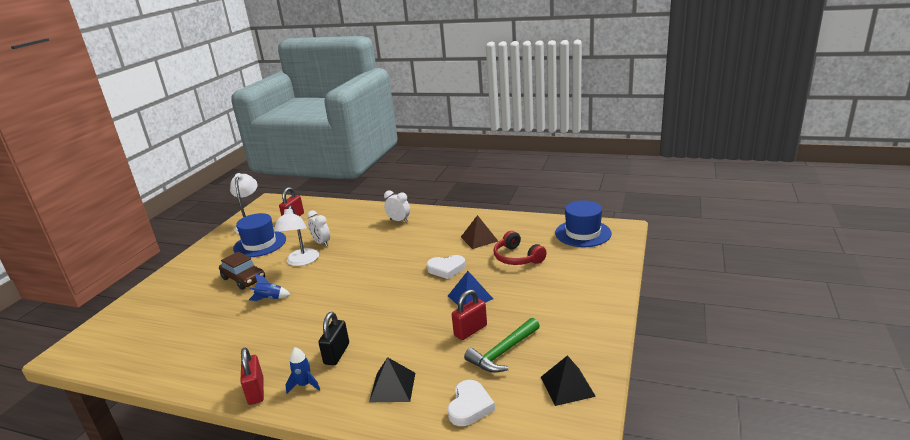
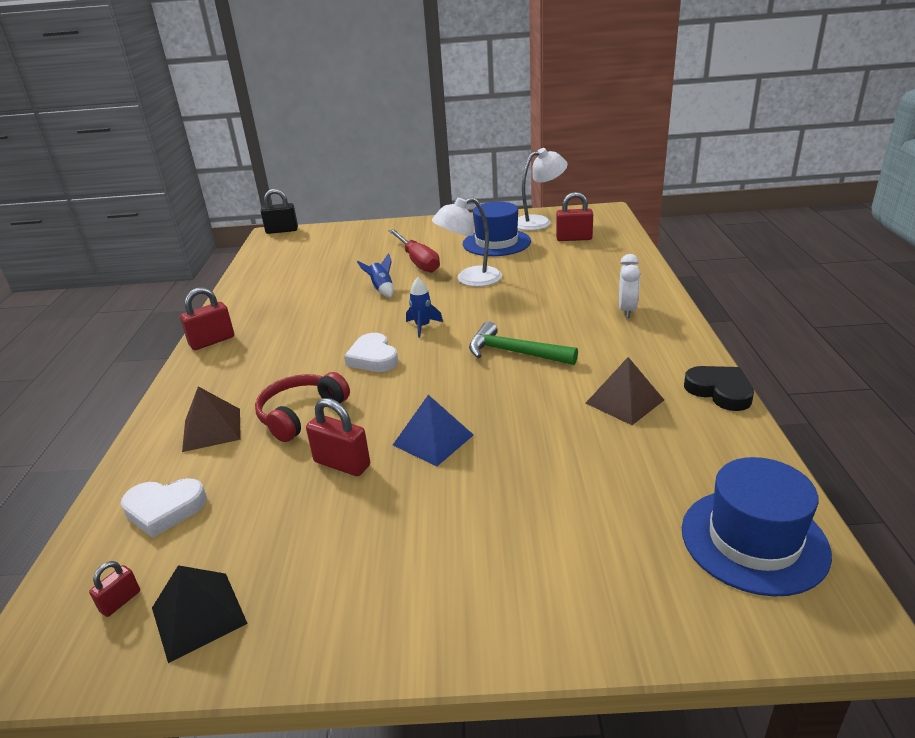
camera: 70 degrees right, 5 degrees up
brown car [219,252,265,290] -> red screwdriver [389,229,440,273]
blue rocket [285,347,320,394] -> blue rocket moved to [406,277,443,338]
white clock [307,210,330,246] -> none
black padlock [318,312,349,365] -> black padlock moved to [261,189,298,234]
black pyramid [369,357,415,402] -> brown pyramid [182,386,241,452]
white heart [427,255,466,279] -> white heart moved to [344,333,398,372]
green hammer [464,318,540,373] -> green hammer moved to [469,321,578,365]
red headphones [494,231,547,265] -> red headphones moved to [255,372,350,442]
none -> red padlock [89,561,140,617]
none -> black heart [684,366,754,411]

